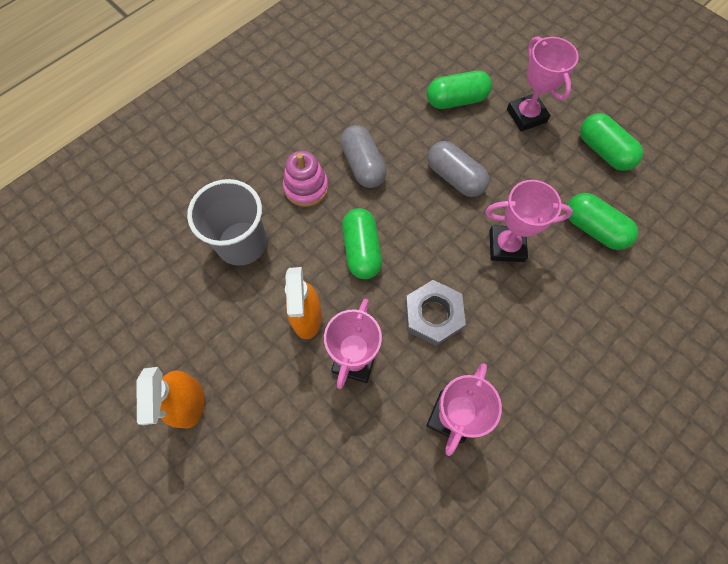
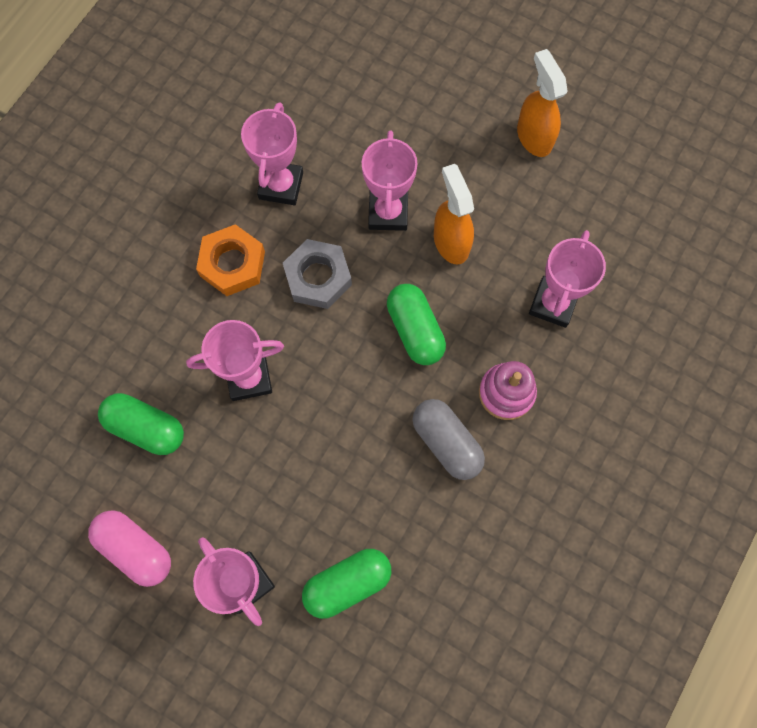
camera: 165 degrees right, 5 degrees up
grey cup [187,179,267,266] -> pink trophy [529,230,606,328]
grey capsule [428,141,489,197] -> none
green capsule [580,113,643,171] -> pink capsule [88,510,171,587]
none -> orange nut [196,224,265,296]

